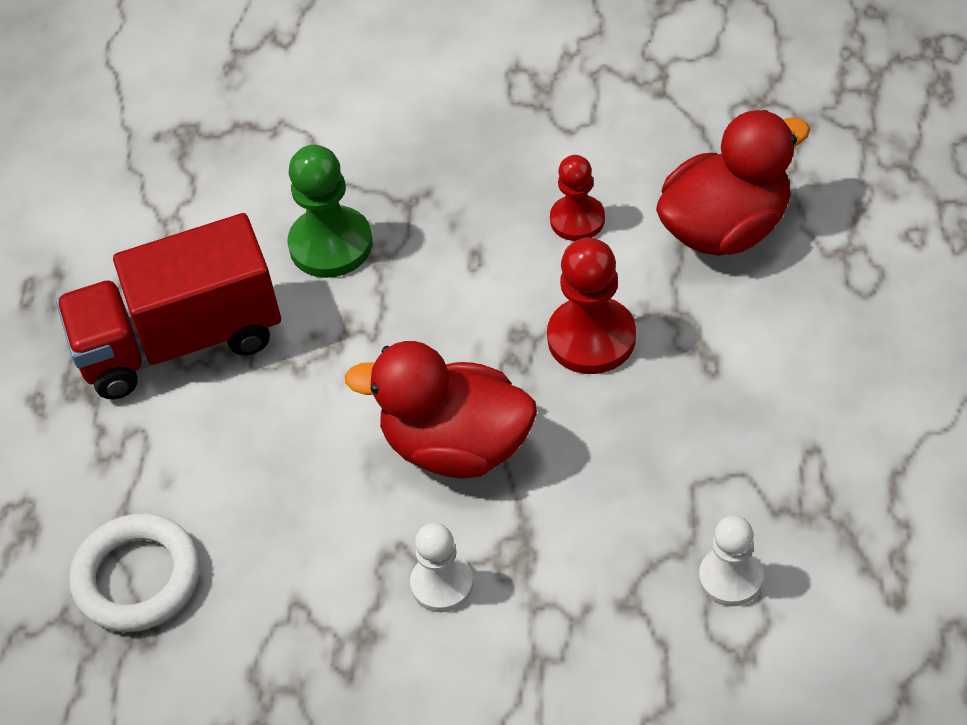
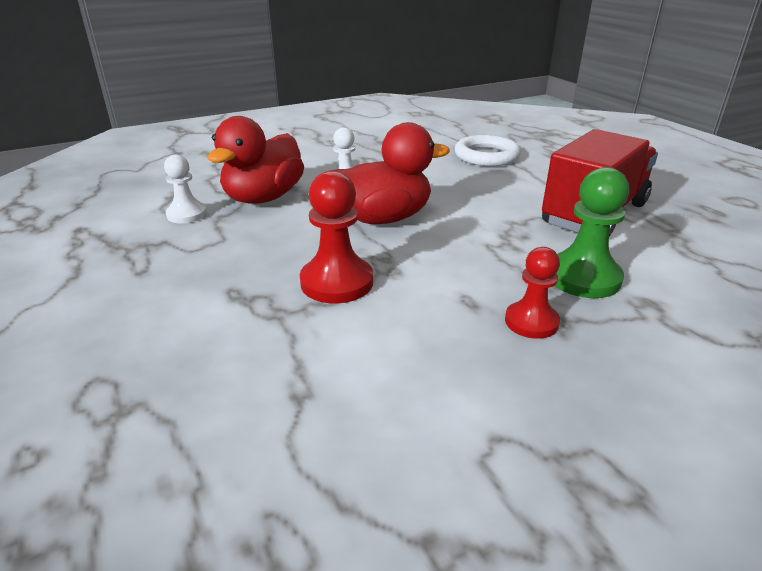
camera: 145 degrees right, 20 degrees down
red pawn [550,155,605,241] -> red pawn moved to [505,247,560,339]
red duck [656,110,810,256] -> red duck moved to [207,116,304,204]

